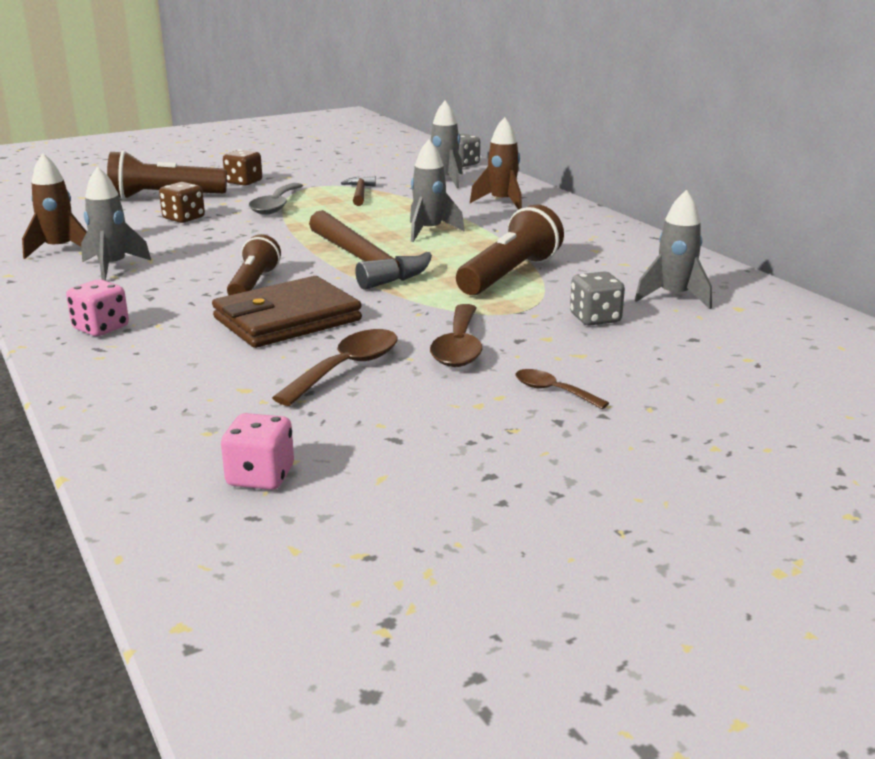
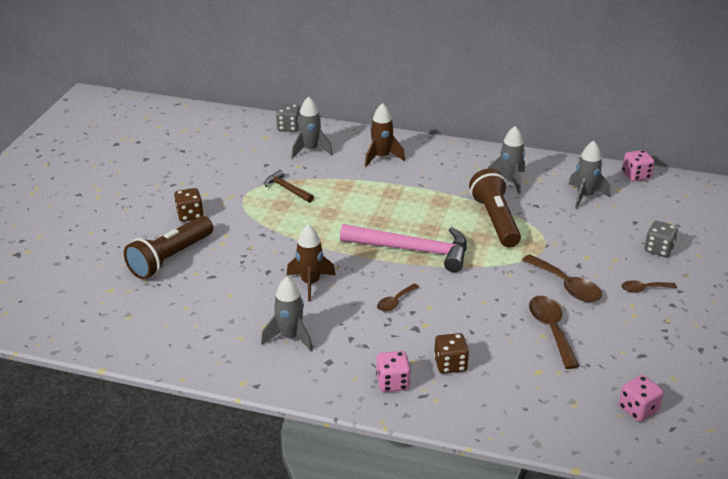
camera: 45 degrees left, 10 degrees up
brown rocket [22,153,87,259] -> brown rocket moved to [287,224,336,302]
brown dice [159,182,205,223] -> brown dice moved to [434,333,469,374]
brown wallet [212,276,362,348] -> none
brown flashlight [227,234,281,295] -> brown spoon [377,283,419,312]
grey spoon [249,183,303,215] -> none
brown hammer [309,210,432,290] -> pink hammer [340,224,467,272]
grey rocket [410,139,465,242] -> grey rocket moved to [488,126,525,194]
grey dice [570,272,625,326] -> grey dice moved to [644,221,678,257]
none -> pink dice [622,150,654,181]

